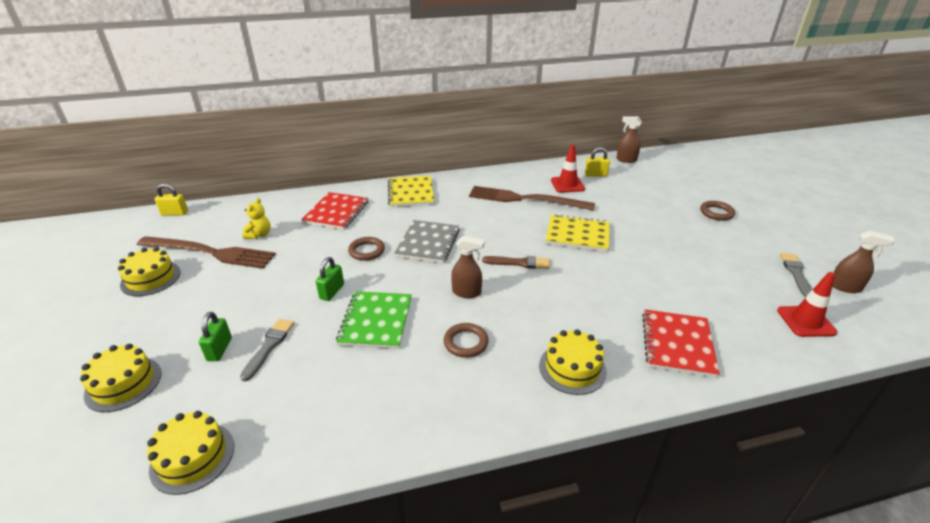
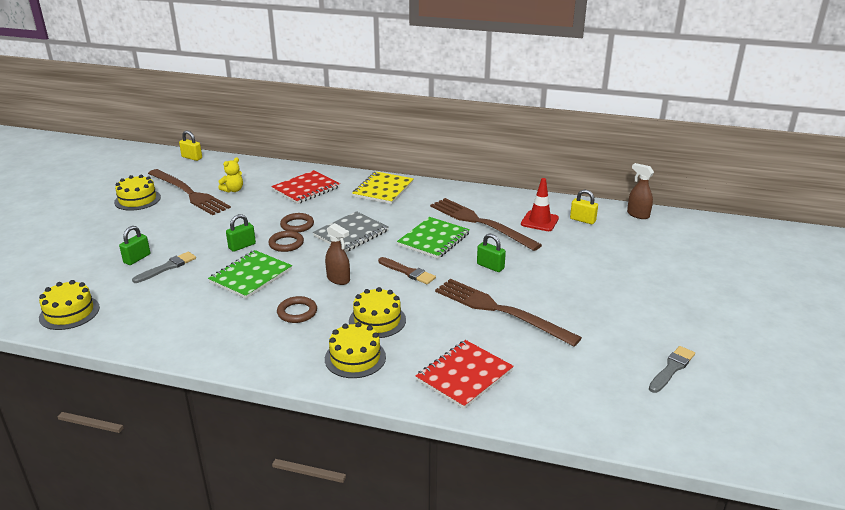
camera: 30 degrees right, 5 degrees down
yellow cake [80,344,162,412] -> yellow cake moved to [349,287,406,338]
yellow notebook [546,214,610,252] -> green padlock [477,233,506,272]
brown ring [700,201,735,221] -> brown ring moved to [268,231,304,252]
red traffic cone [777,272,837,337] -> none
brown spray bottle [832,230,895,293] -> none
none -> green notebook [397,217,470,259]
none -> brown fork [435,279,582,346]

